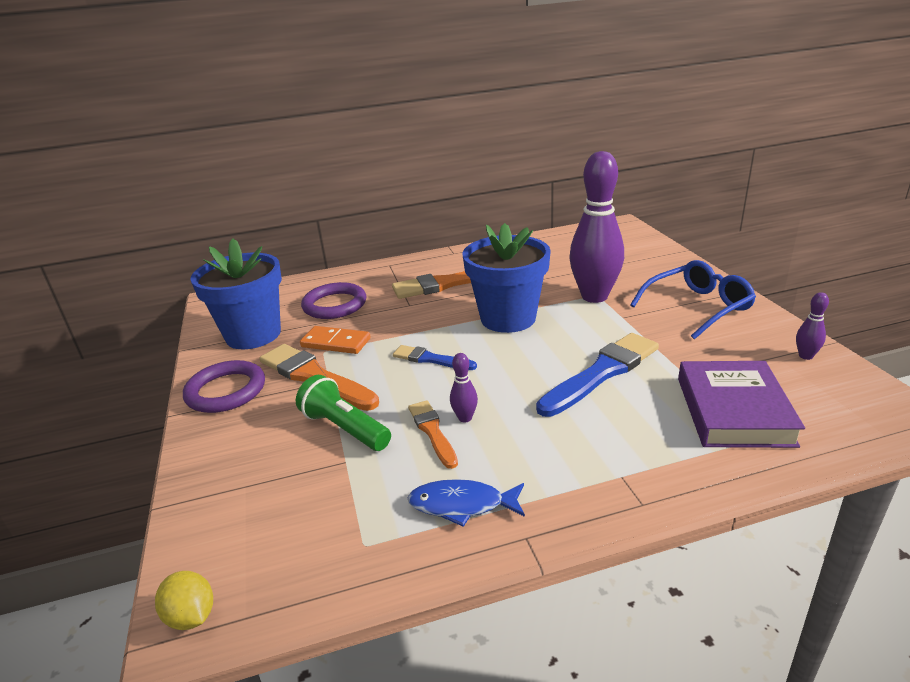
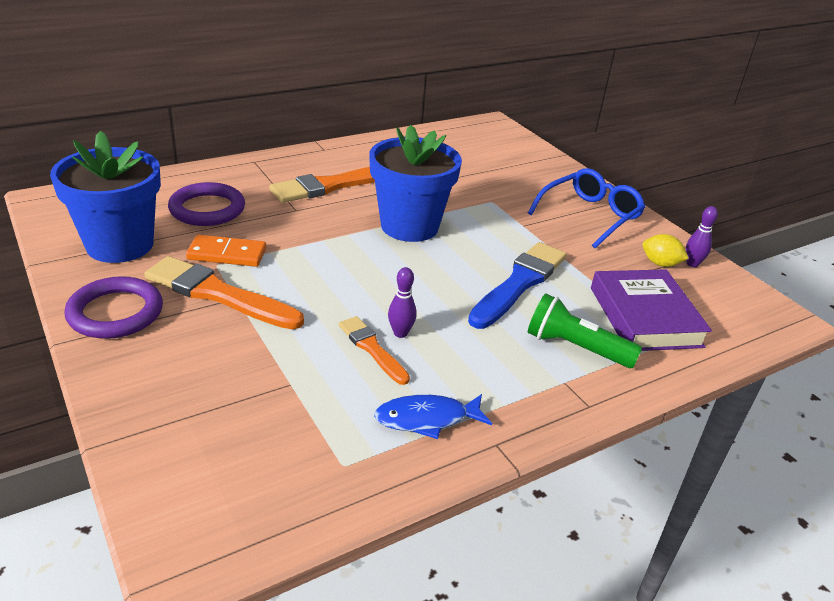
camera: 20 degrees left, 5 degrees up
yellow lemon [155,571,213,630] -> yellow lemon moved to [642,234,689,267]
green flashlight [296,375,391,451] -> green flashlight moved to [528,293,642,368]
blue brush [393,345,477,370] -> none
purple bowling pin [569,151,624,303] -> none

